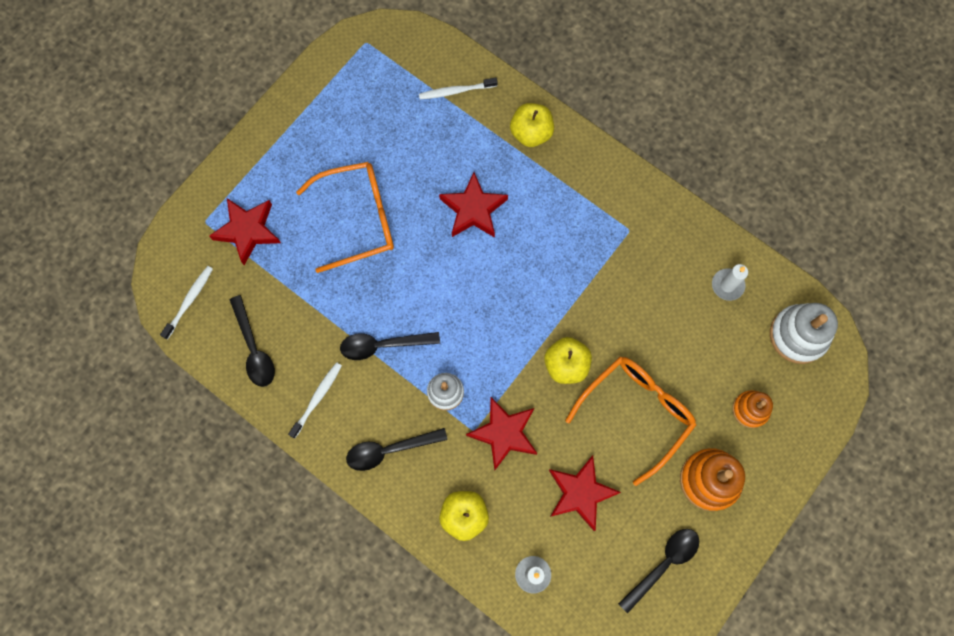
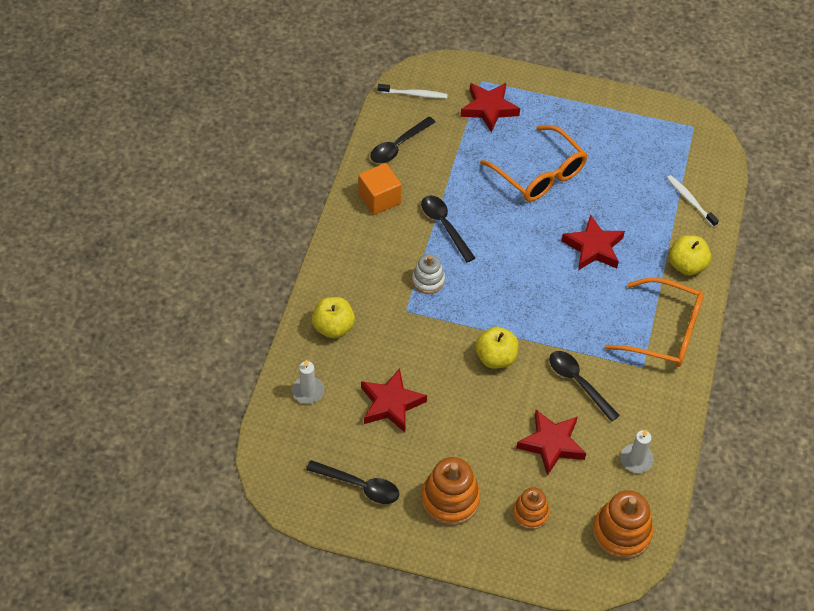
camera: 65 degrees right, 20 degrees down
white toothbrush [288,362,342,438] -> orange cube [358,163,401,215]
black spoon [346,428,448,471] -> black spoon moved to [549,351,620,422]
red star [466,397,537,471] -> red star moved to [516,410,586,476]
orange glasses [565,357,696,486] -> orange glasses moved to [605,277,704,367]
white stacking toy [770,303,838,364] -> orange stacking toy [592,490,653,559]

